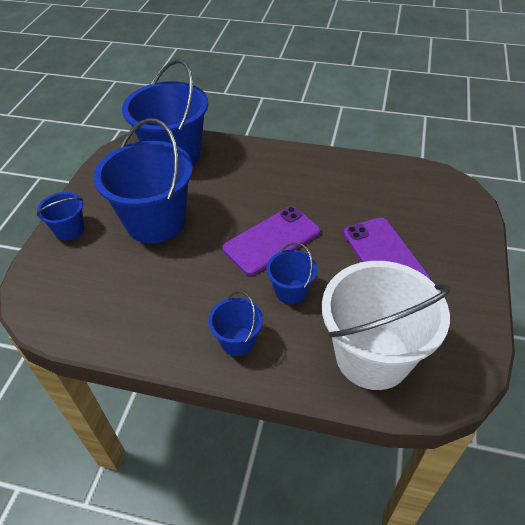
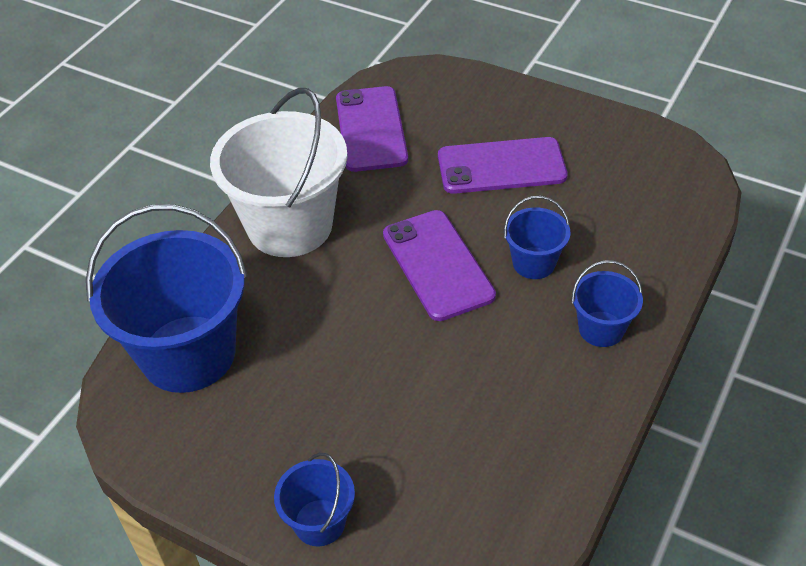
camera: 75 degrees left, 0 degrees up
blue bucket [94,118,193,244] -> none
white bucket [322,261,451,390] -> white bucket moved to [210,88,348,257]
none -> purple phone [336,86,408,172]

